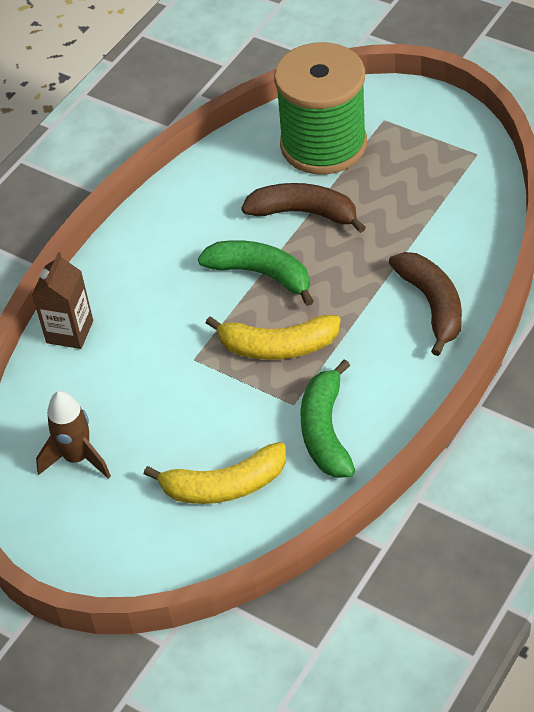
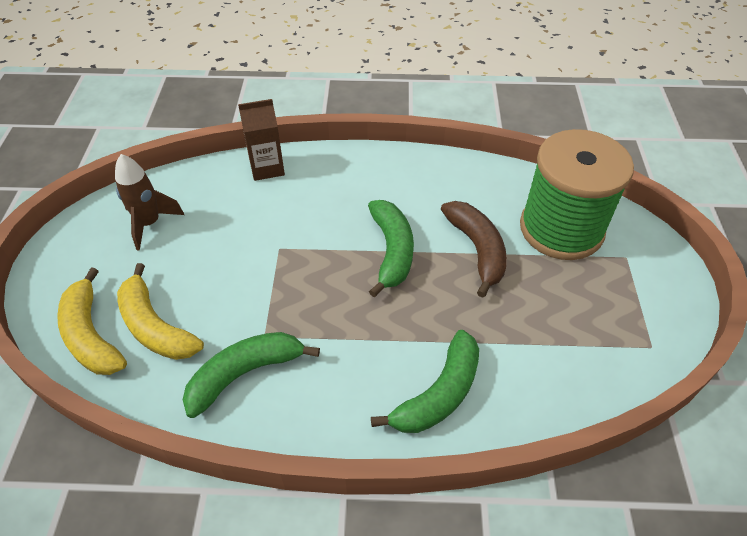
camera: 55 degrees right, 0 degrees up
yellow banana [206,315,341,360] -> yellow banana moved to [57,267,127,375]
brown banana [389,252,462,356] -> green banana [371,330,479,433]

